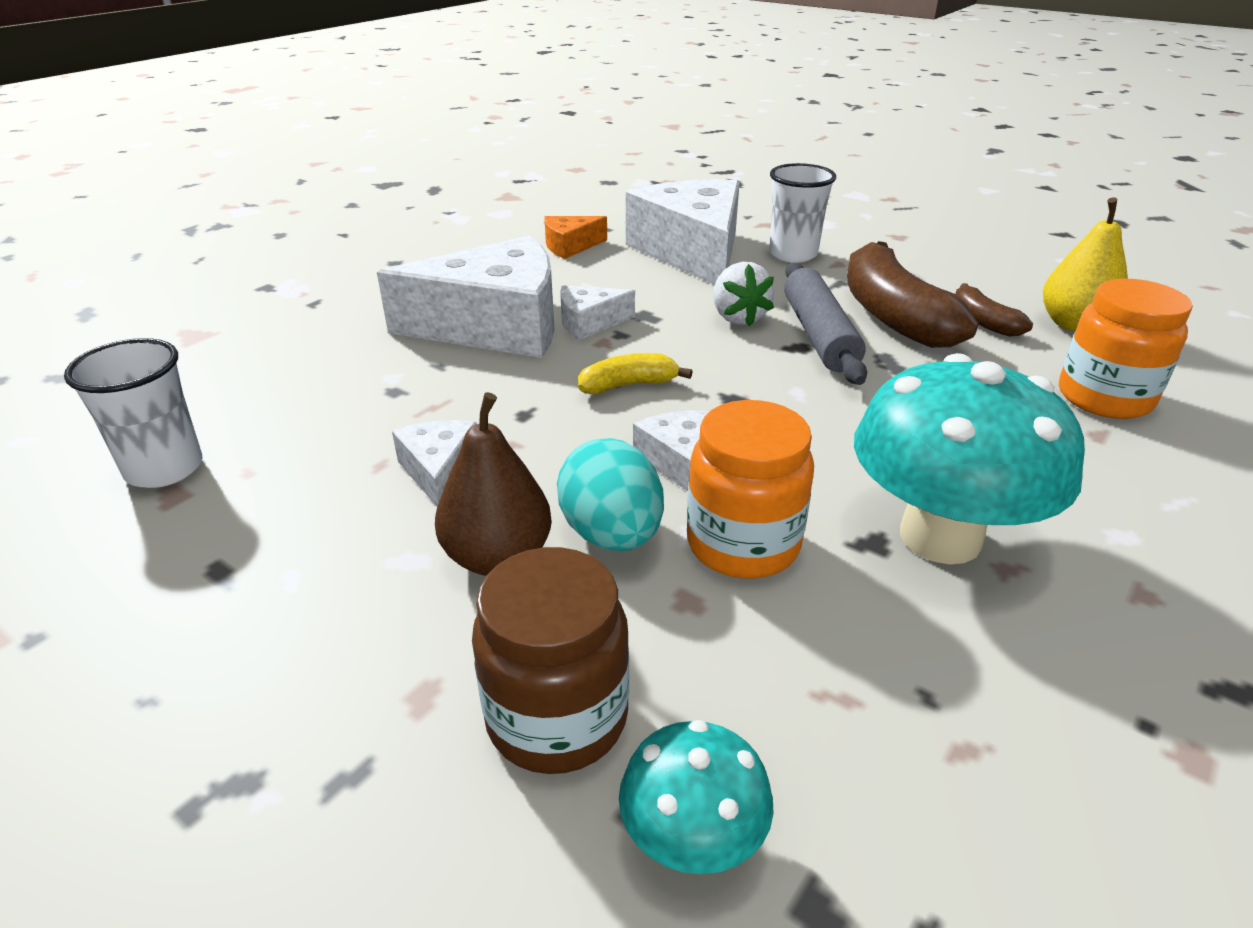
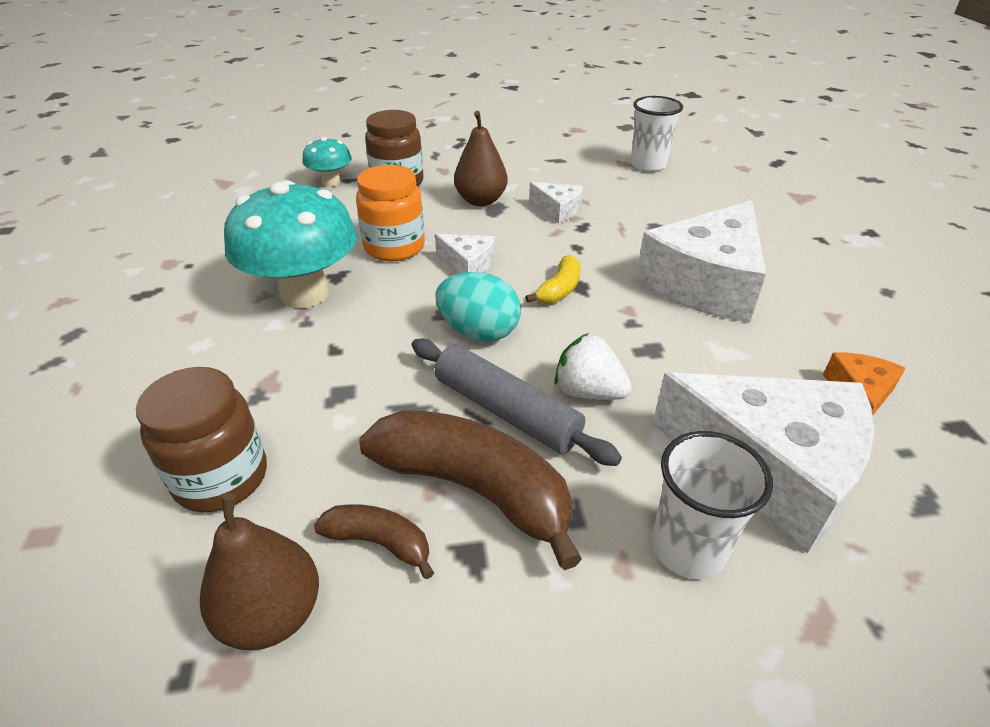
camera: 135 degrees right, 5 degrees up
turquoise egg [557,438,664,551] -> turquoise egg moved to [435,272,521,342]
white cheese [560,285,635,340] -> none
yellow pear [1043,197,1128,332] -> brown pear [200,493,319,651]
orange jar [1059,279,1193,419] -> brown jar [136,367,267,512]

